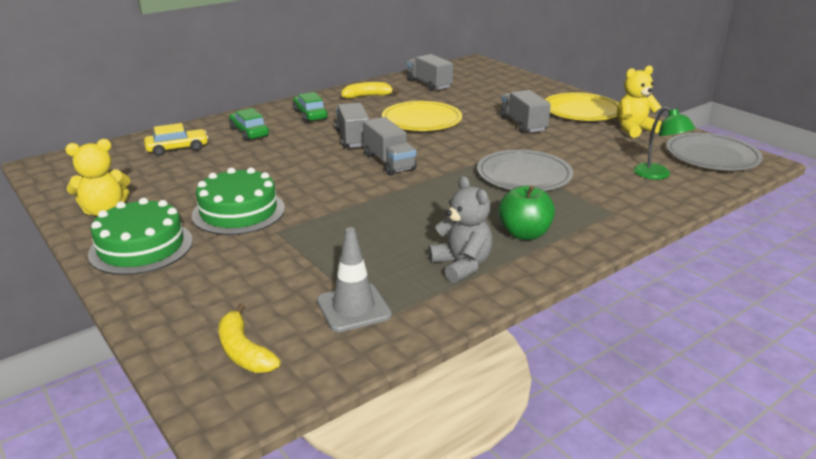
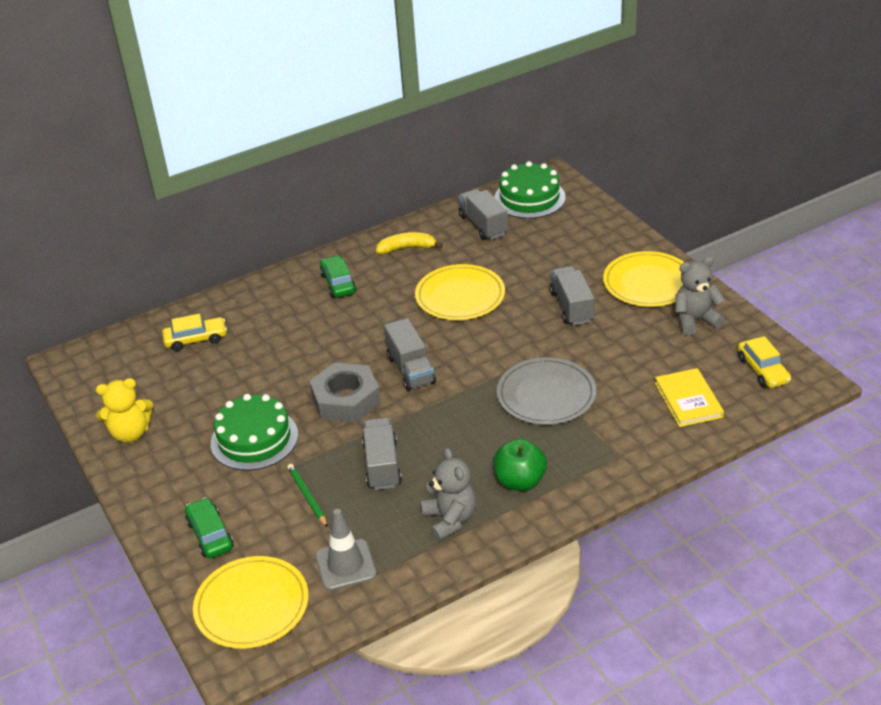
camera: 10 degrees right, 10 degrees up
green cake [88,198,193,275] -> green cake moved to [494,161,566,219]
yellow banana [218,304,281,373] -> yellow plate [193,556,308,649]
green car [229,108,269,141] -> green car moved to [185,497,233,559]
grey truck [335,103,370,148] -> grey truck moved to [362,417,402,490]
yellow teddy bear [617,65,662,138] -> grey teddy bear [675,256,725,336]
green lamp [633,107,696,180] -> yellow book [655,368,724,427]
grey plate [666,133,763,170] -> yellow car [738,336,791,388]
none -> green pencil [287,464,328,527]
none -> grey nut [309,362,381,423]

